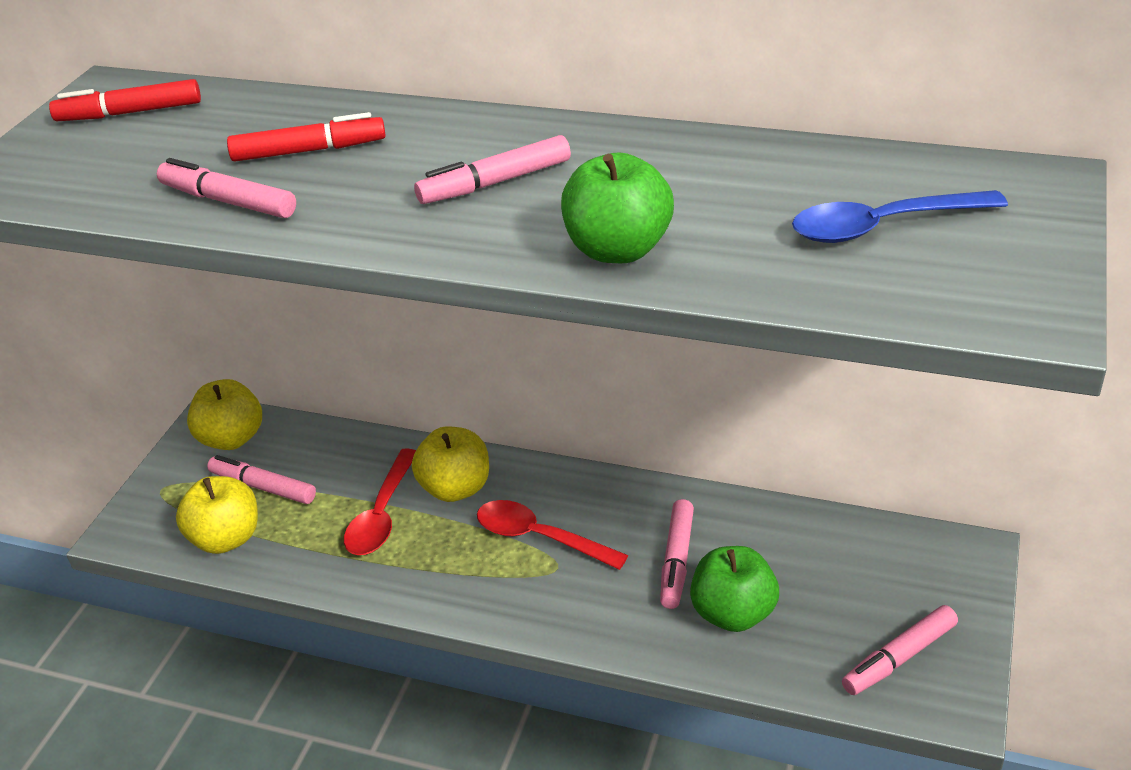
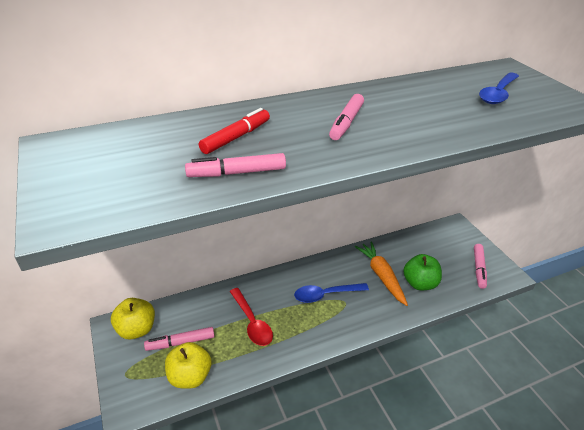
camera: 45 degrees left, 0 degrees up
red marker [49,79,201,121] -> none
yellow apple [412,426,489,502] -> none
red spoon [477,500,628,570] -> blue spoon [294,283,369,303]
green apple [561,152,674,263] -> none
pink marker [660,499,694,609] -> orange carrot [355,242,408,306]

